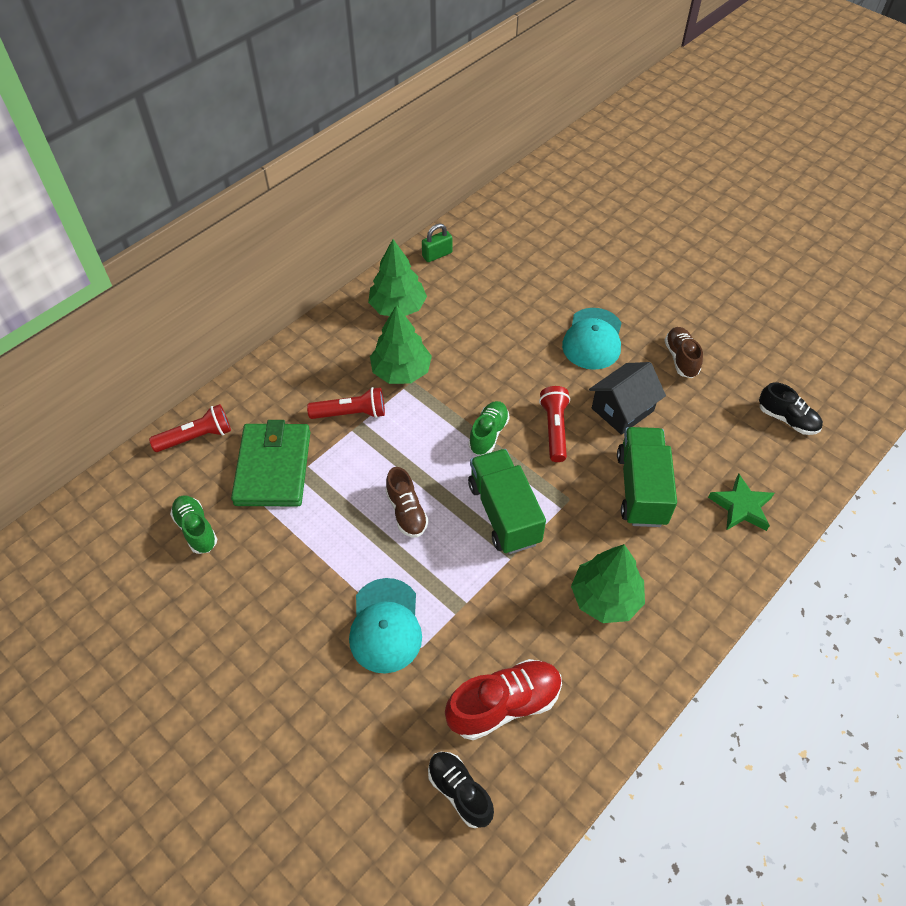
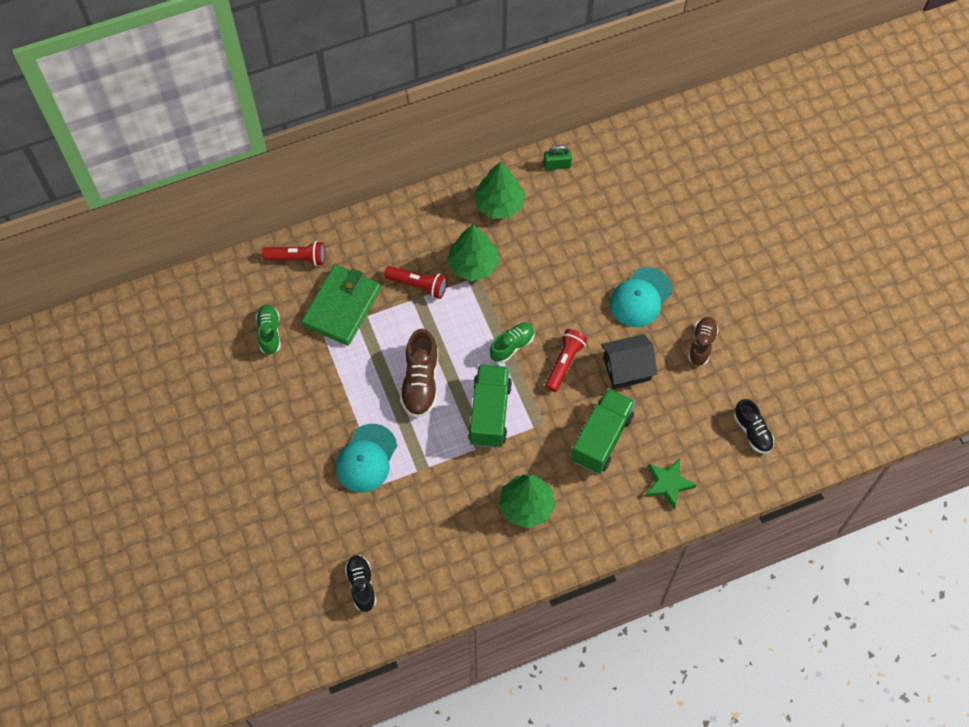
camera: 25 degrees right, 10 degrees up
brown shoe [386,467,428,538] -> brown shoe [400,329,438,418], size x1.52
red shoe [445,659,562,740] -> none

